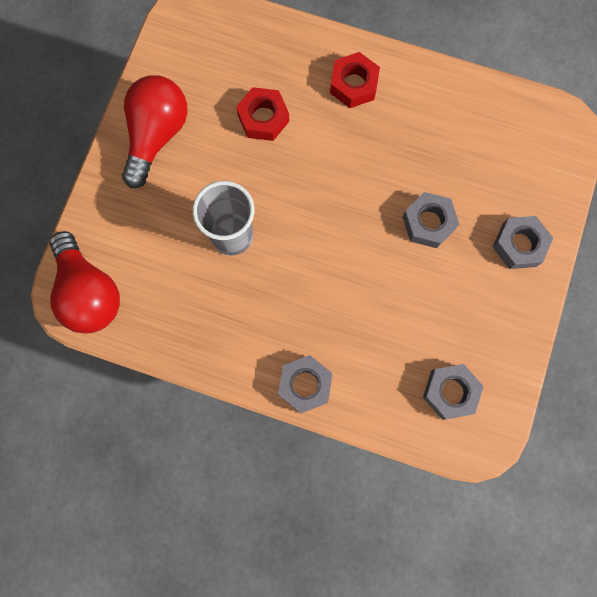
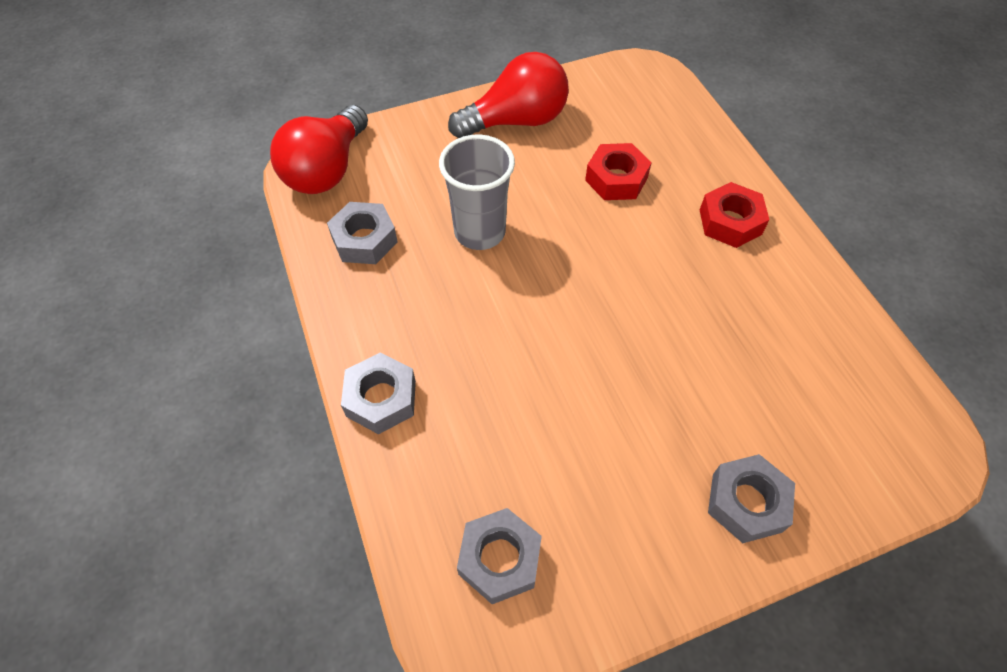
camera: 50 degrees right, 20 degrees down
grey nut [402,192,459,248] -> grey nut moved to [327,202,398,264]

